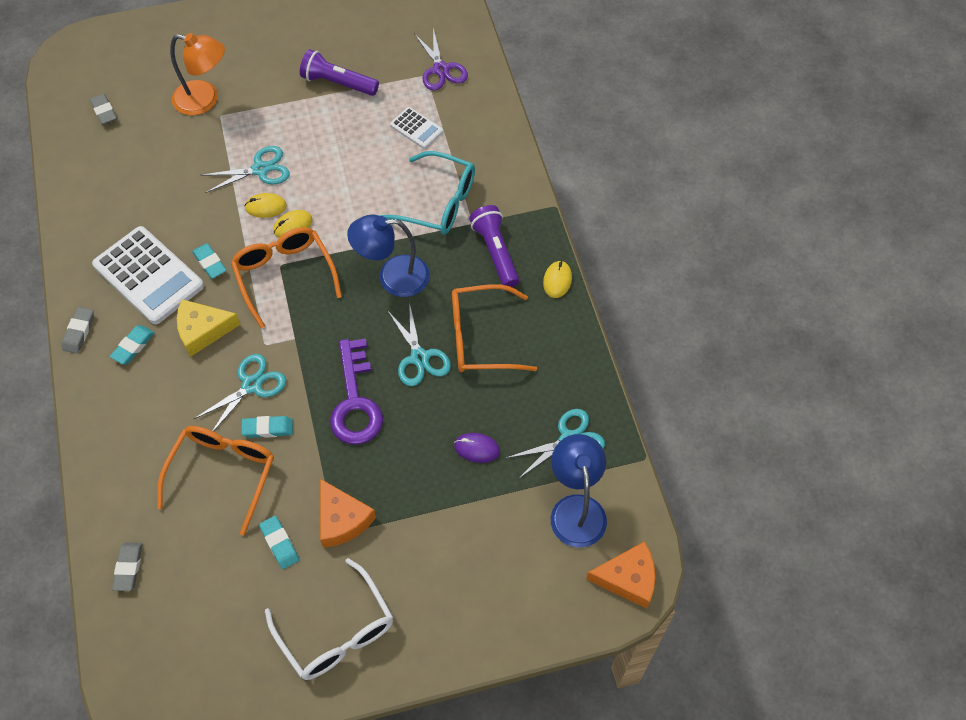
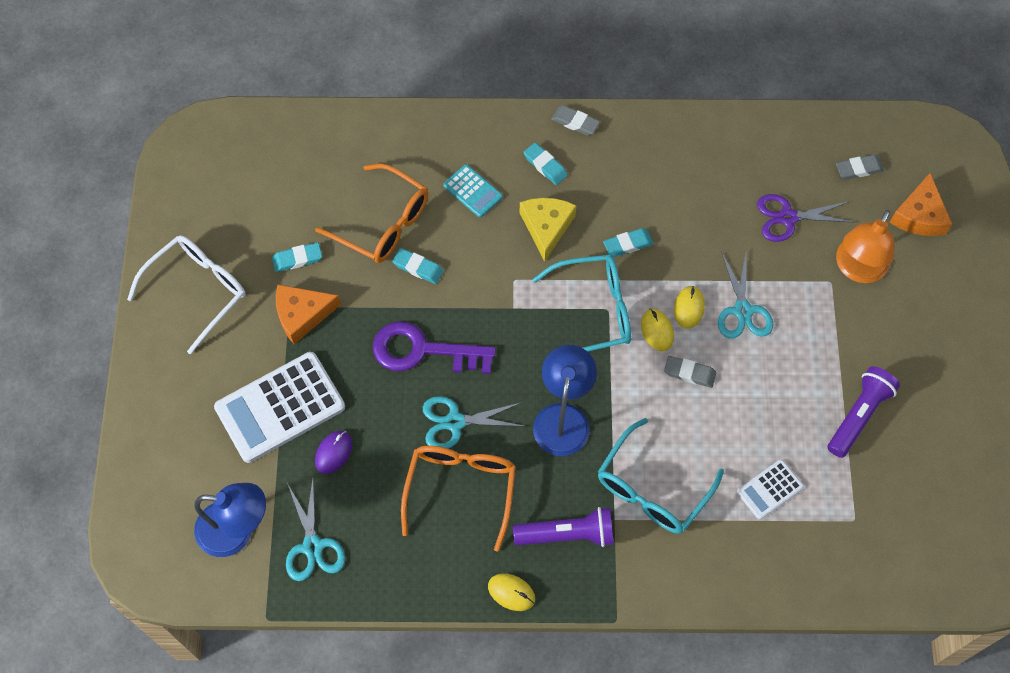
camera: 105 degrees right, 5 degrees up
white calculator [92,226,204,324] -> white calculator moved to [214,352,345,463]
grey eraser [112,542,143,591] -> grey eraser moved to [664,356,716,388]
turquoise scissors [194,354,286,432] -> none
orange glasses [231,227,342,328] -> turquoise glasses [532,255,631,352]
turquoise eraser [241,416,293,438] -> turquoise eraser turned 75 degrees counterclockwise [393,248,444,284]
white glasses [265,558,393,680] -> white glasses turned 150 degrees clockwise [127,235,246,354]
purple scissors [414,28,468,90] -> purple scissors moved to [757,194,855,242]
orange cheese [586,541,655,609] -> orange cheese moved to [890,173,952,236]
none -> turquoise calculator [443,165,503,218]

